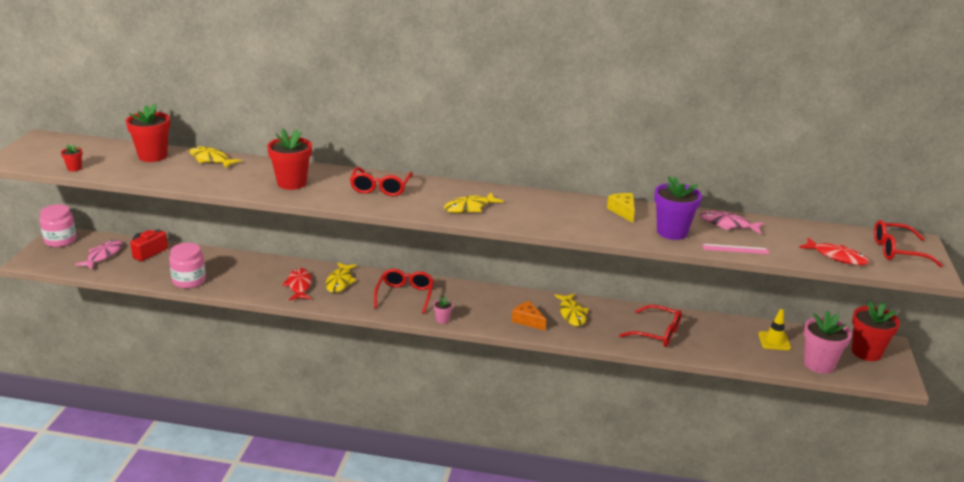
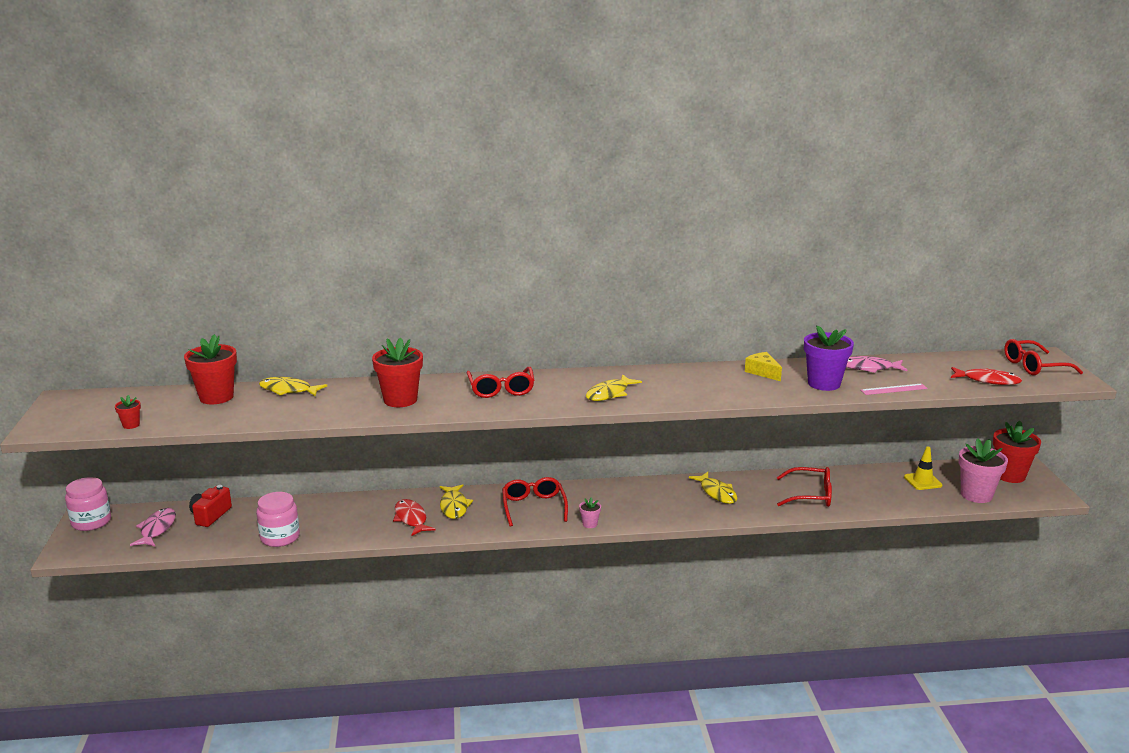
camera: 15 degrees left, 5 degrees down
orange cheese [512,301,546,331] -> none

